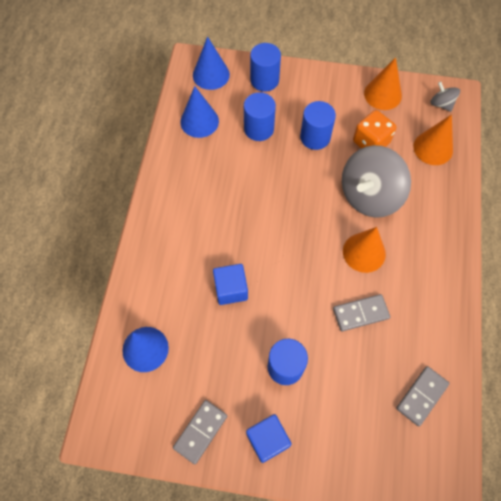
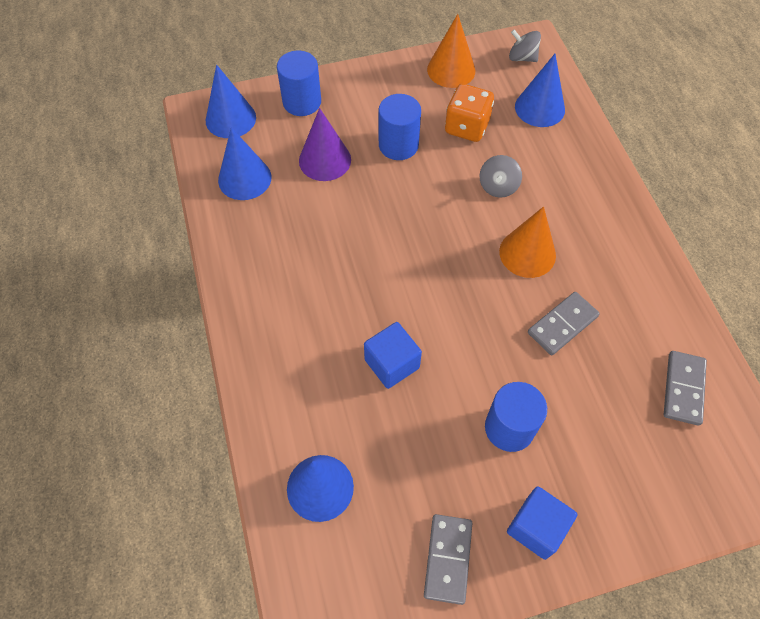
camera: 25 degrees left, 5 degrees down
blue cylinder [244,92,276,141] -> purple cone [299,108,351,181]
grey spinning top [342,145,411,218] -> grey spinning top [479,155,522,198], size x0.46
orange cone [413,114,453,165] -> blue cone [515,54,565,127]

